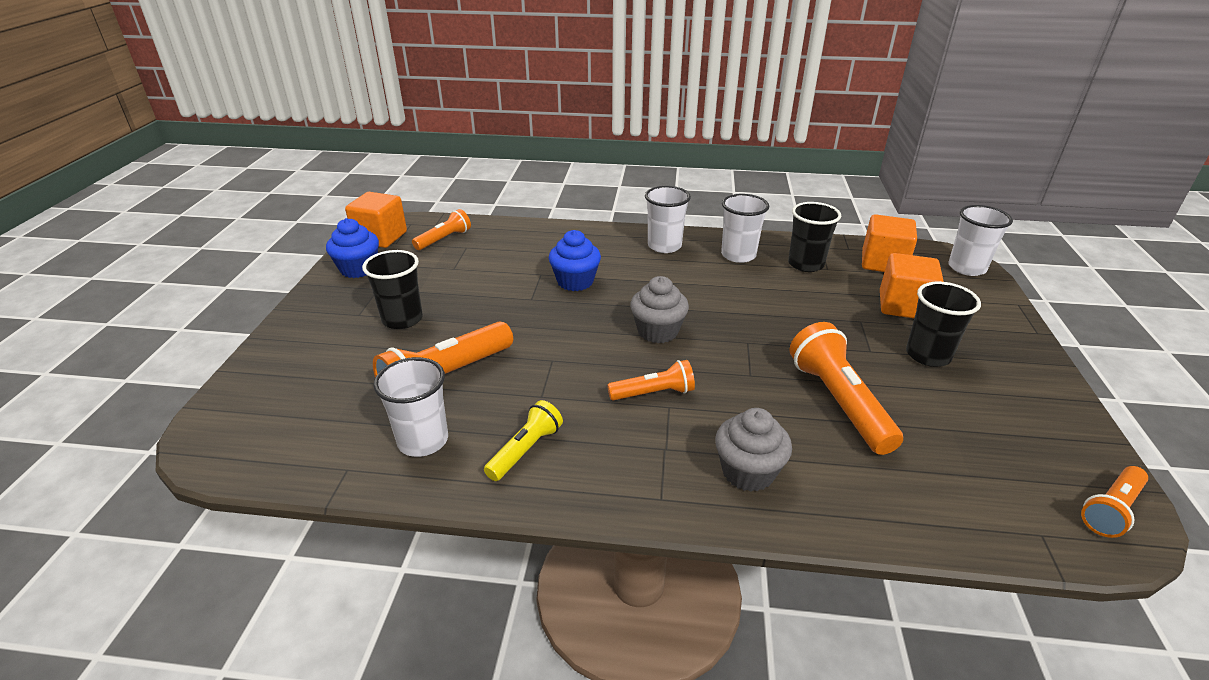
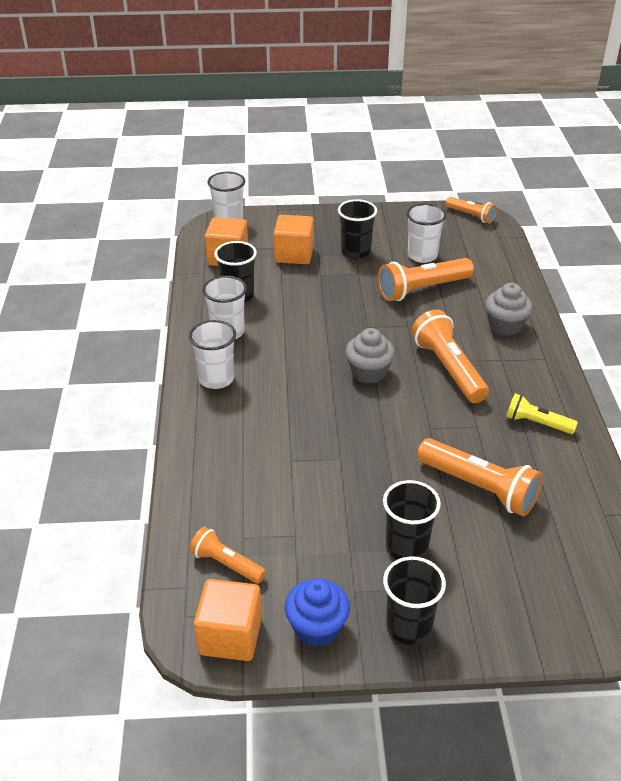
camera: 100 degrees left, 5 degrees up
white cup [373,357,448,457] -> white cup moved to [406,203,446,263]
blue cupcake [549,230,601,291] -> none
orange flashlight [607,360,695,401] -> orange flashlight [412,309,489,403], size x1.70
none -> black cup [383,556,446,645]

